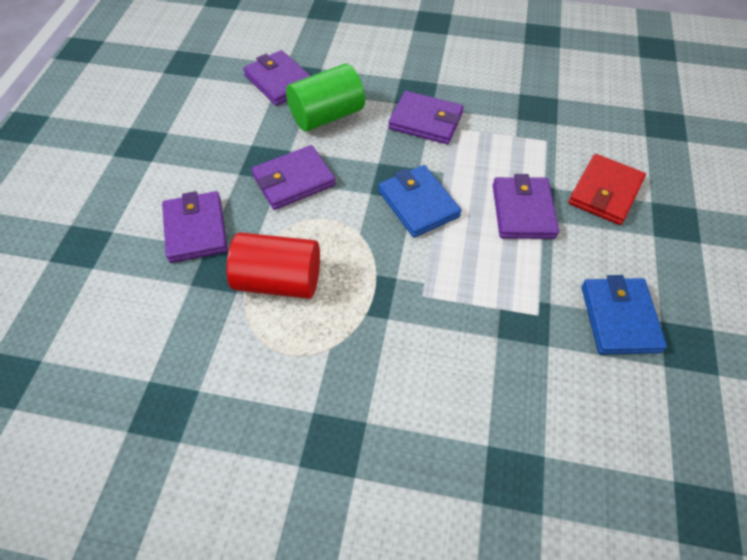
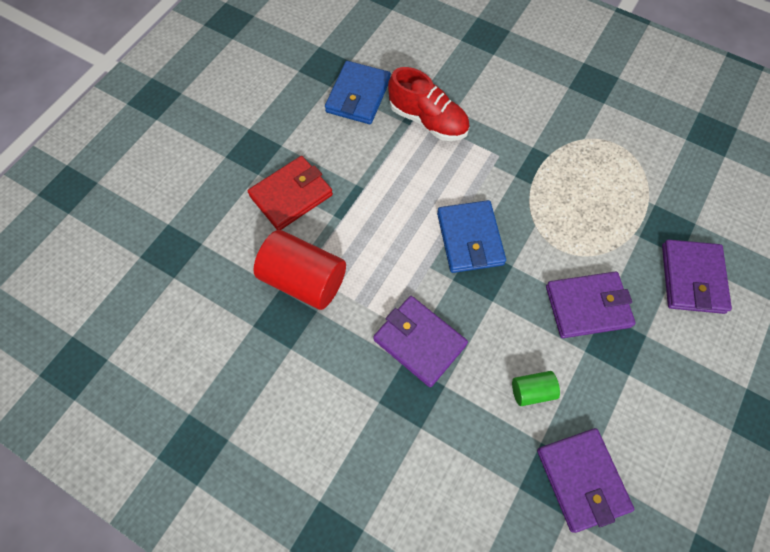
camera: 160 degrees left, 10 degrees up
red cylinder [227,232,320,299] -> red cylinder moved to [253,230,346,310]
green cylinder [286,63,365,131] -> green cylinder [512,371,560,406], size x0.49
purple wallet [493,174,559,239] -> none
none -> red shoe [388,67,470,141]

